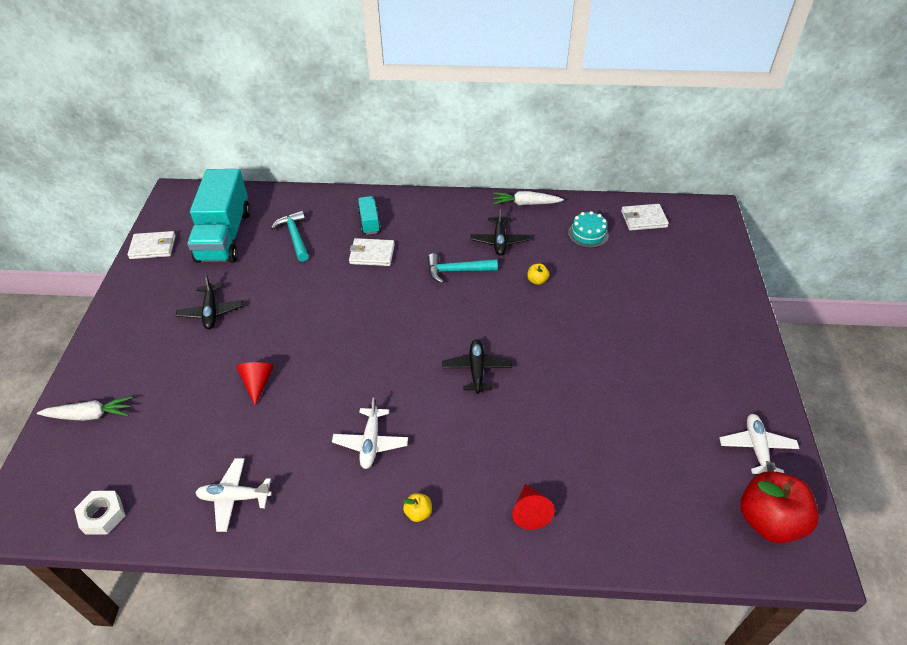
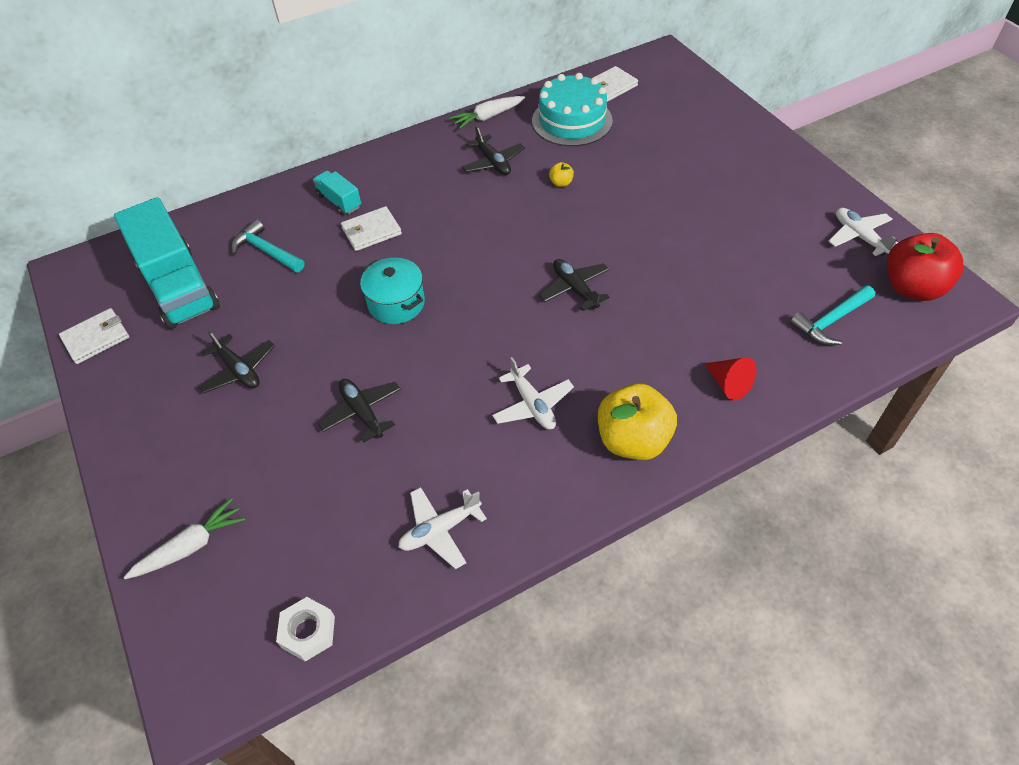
camera: 30 degrees left, 5 degrees up
red cone [236,362,274,405] -> black plane [318,379,401,443]
yellow apple [403,493,432,522] -> yellow apple [598,384,677,460], size x2.41
turquoise hammer [427,253,498,284] -> turquoise hammer moved to [790,285,875,345]
turquoise cake [568,211,609,248] -> turquoise cake [532,73,613,146], size x1.79
none -> turquoise pot [360,258,425,324]

